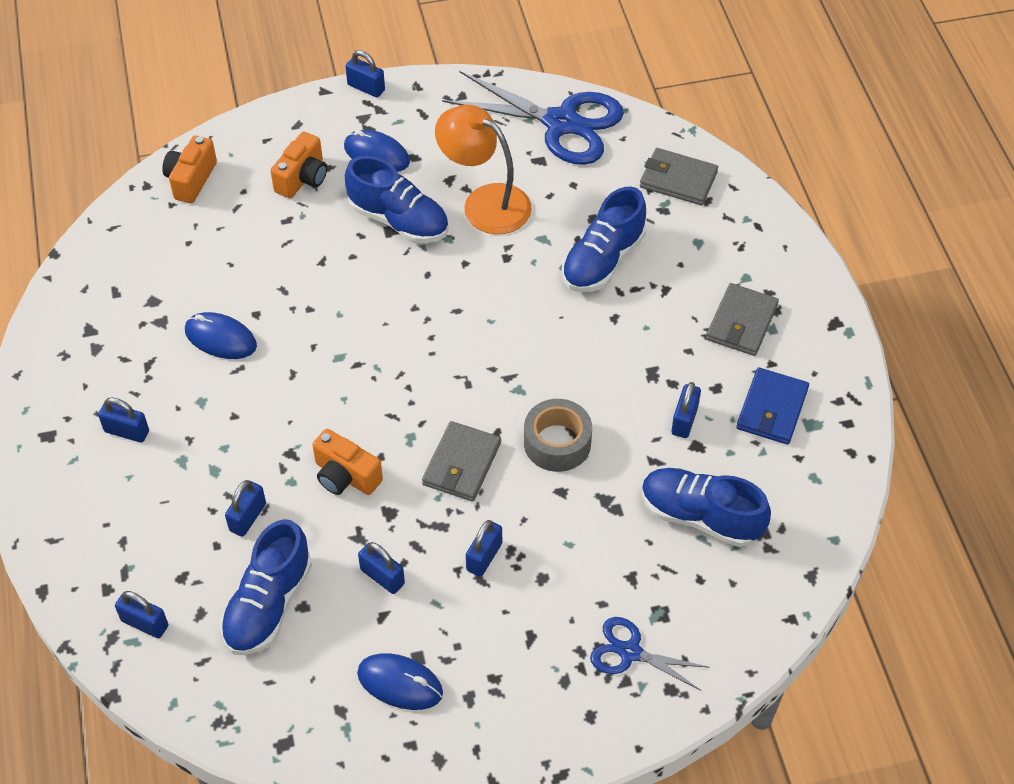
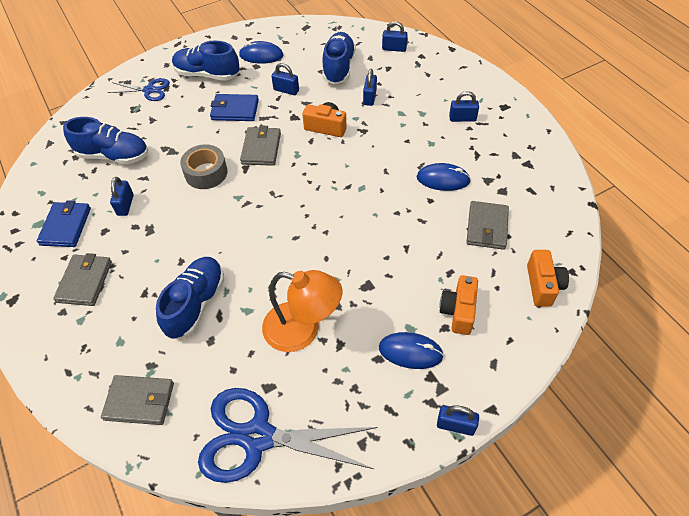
camera: 165 degrees right, 0 degrees up
blue shoe [345,156,449,244] -> blue shoe moved to [172,41,240,81]
blue padlock [466,520,502,577] -> blue wallet [210,94,259,121]
none -> grey wallet [466,201,509,250]

